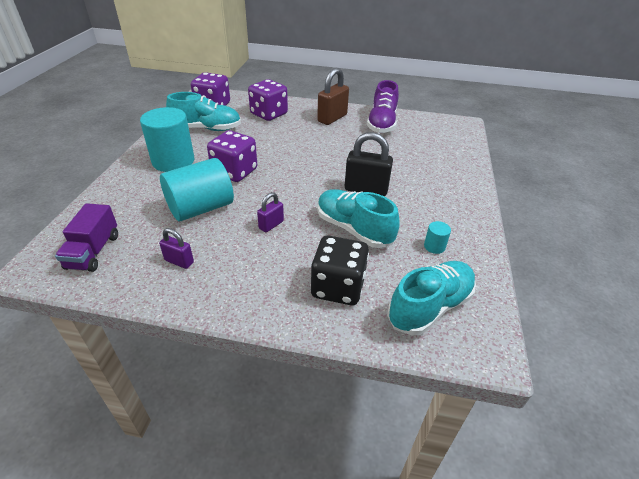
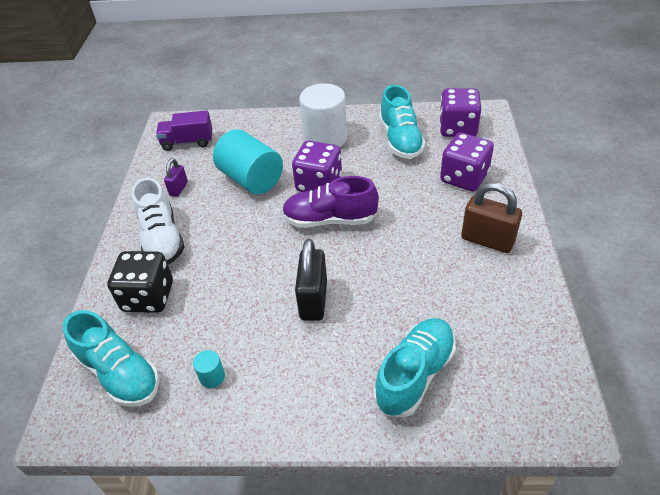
camera: 85 degrees right, 5 degrees up
turquoise cylinder [140,107,195,172] -> white cylinder [299,83,347,147]
purple padlock [257,192,284,232] -> none
turquoise shoe [317,189,400,248] -> turquoise shoe moved to [374,318,456,417]
purple shoe [367,80,399,133] -> purple shoe moved to [282,176,379,228]
none -> white shoe [131,177,185,265]

